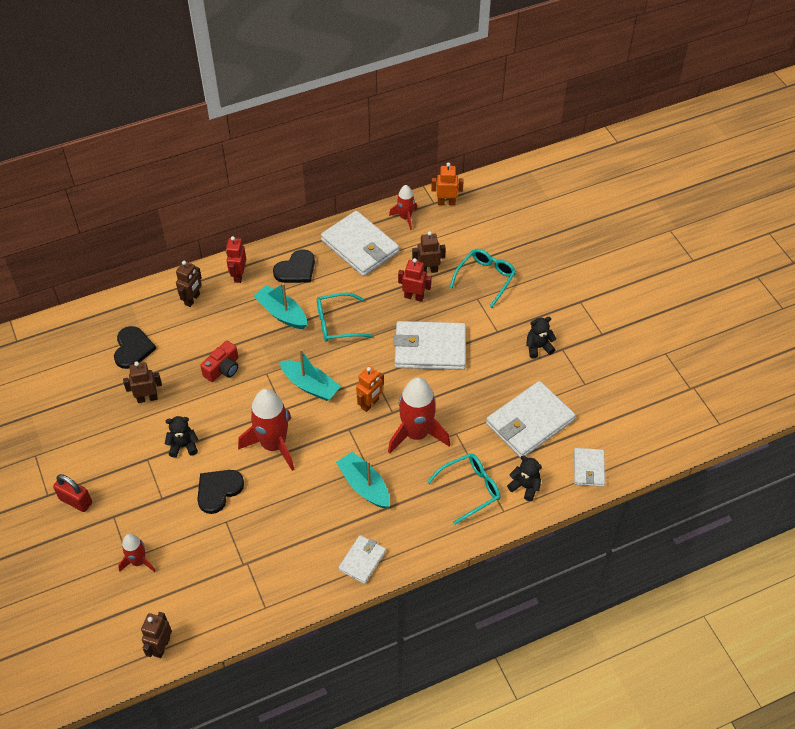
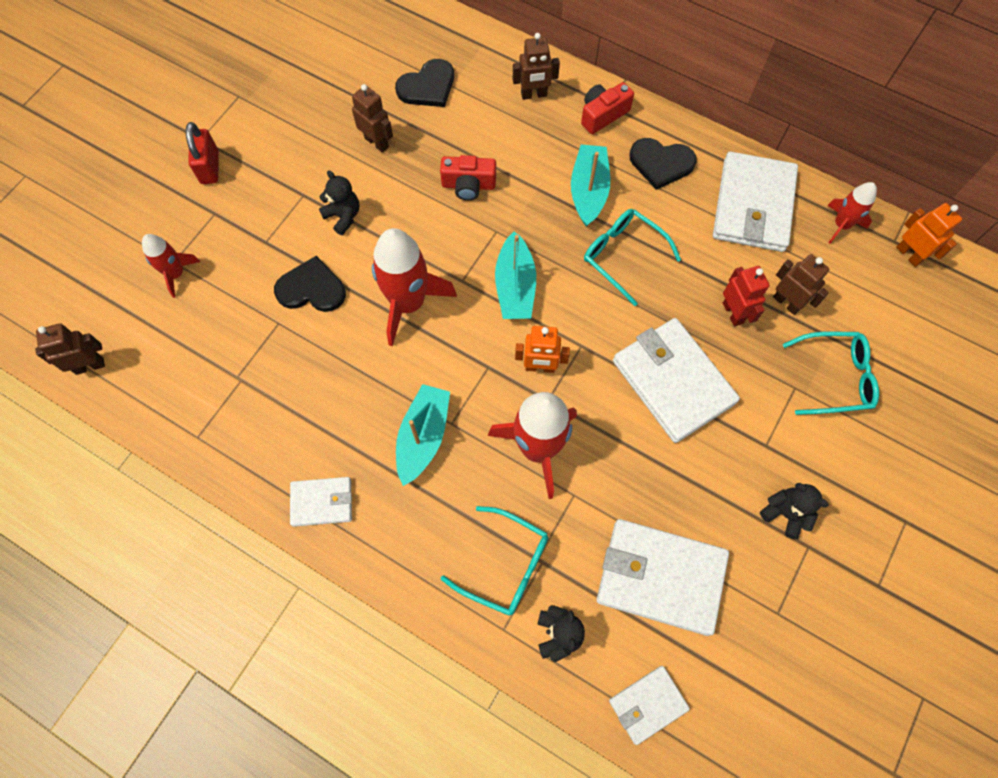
camera: 55 degrees right, 15 degrees up
red robot [226,236,246,283] -> red camera [581,82,634,134]

